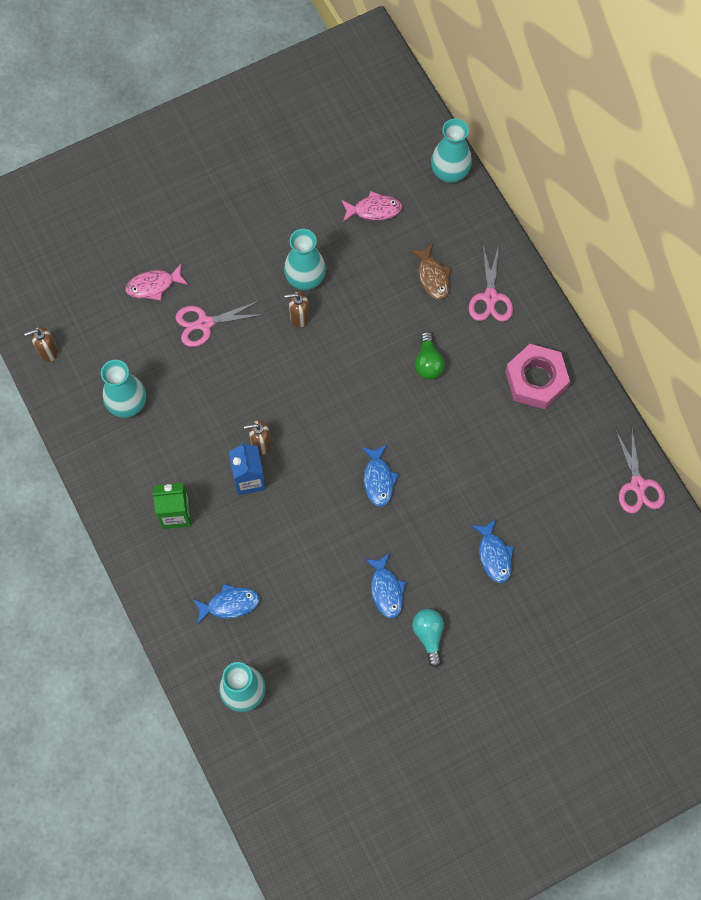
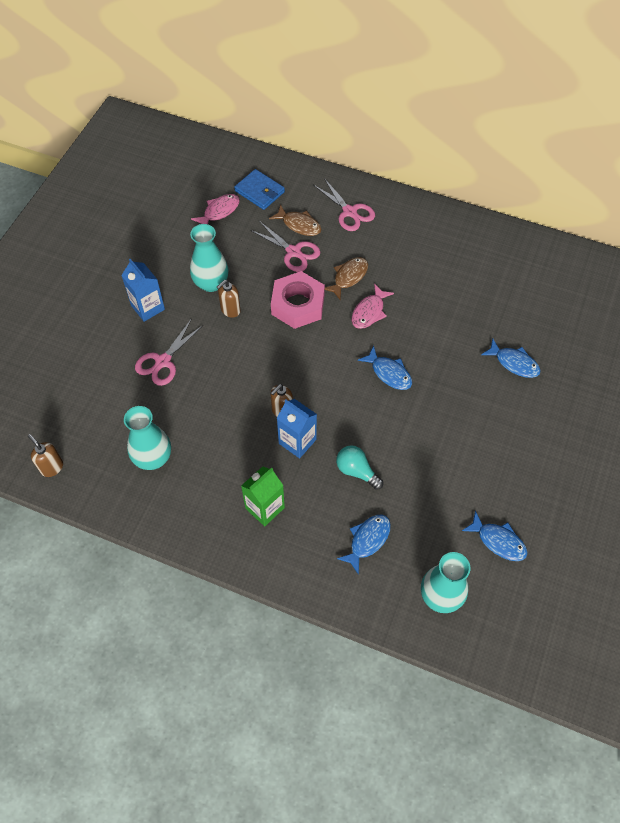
camera: 40 degrees left, 10 degrees down
brown soap dispenser [24,327,58,362] -> brown soap dispenser turned 105 degrees clockwise [28,434,63,477]
pink fish [126,264,188,301] -> pink fish moved to [352,284,394,329]
blue fish [365,553,406,618] -> blue fish moved to [462,510,528,561]
turquoise light bulb [412,609,444,668] -> turquoise light bulb moved to [336,445,383,490]
green light bulb [415,332,445,380] -> brown fish [325,257,368,300]
turquoise vase [431,119,472,183] -> none
pink nut [505,344,570,409] -> pink nut moved to [271,271,325,329]
pink scissors [615,429,665,513] -> pink scissors moved to [250,221,320,272]
none -> blue carton [121,259,165,322]
none -> blue wallet [234,169,285,210]

